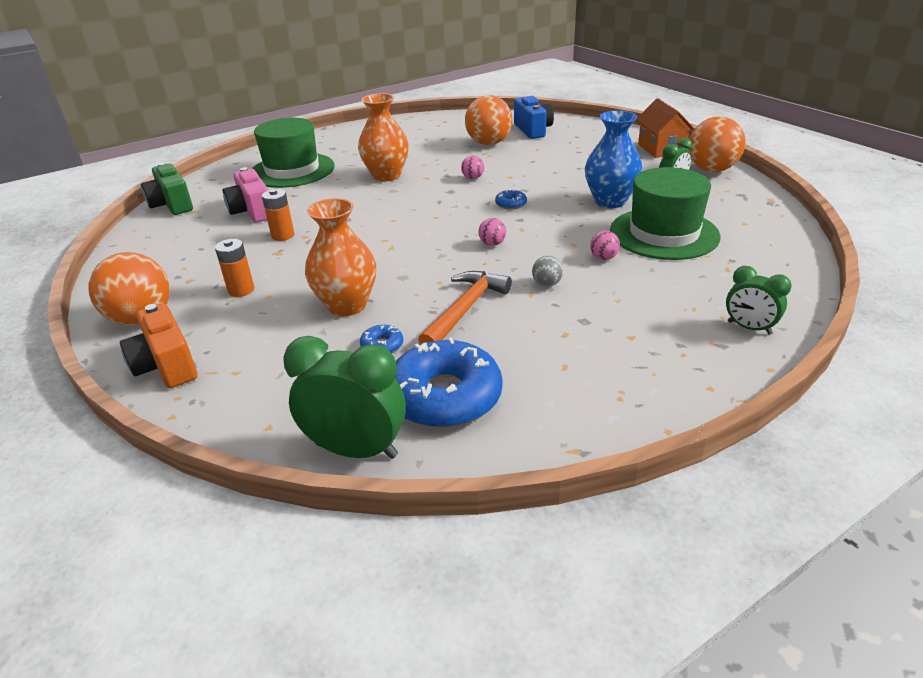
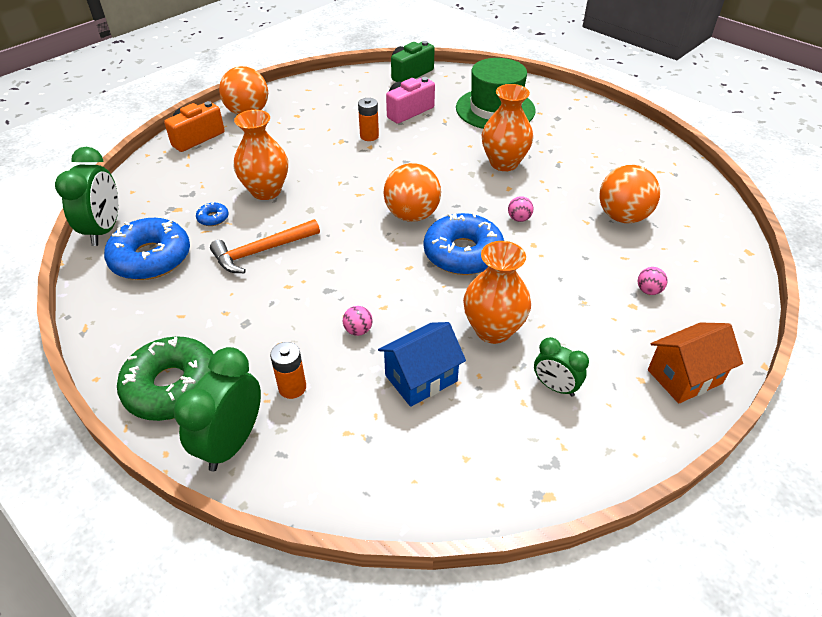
camera: 75 degrees right, 10 degrees up
orange battery [215,239,254,297] -> orange battery moved to [270,342,306,399]
orange hammer [418,271,512,345] -> orange hammer turned 135 degrees clockwise [210,219,320,273]
pink ball [478,218,506,246] -> pink ball moved to [637,267,668,295]
blue donut [495,189,527,210] -> blue donut [424,213,504,275], size x2.38
blue camera [514,96,554,139] -> none
grey ball [532,256,563,287] -> none
blue vase [585,111,642,208] -> orange vase [463,241,531,344]
green hat [610,167,721,260] -> blue house [378,322,466,407]
orange ball [688,116,746,172] -> orange ball moved to [383,163,441,222]
green clock [726,266,792,335] -> green clock [173,347,261,471], size x1.68
none -> green donut [117,336,213,421]

